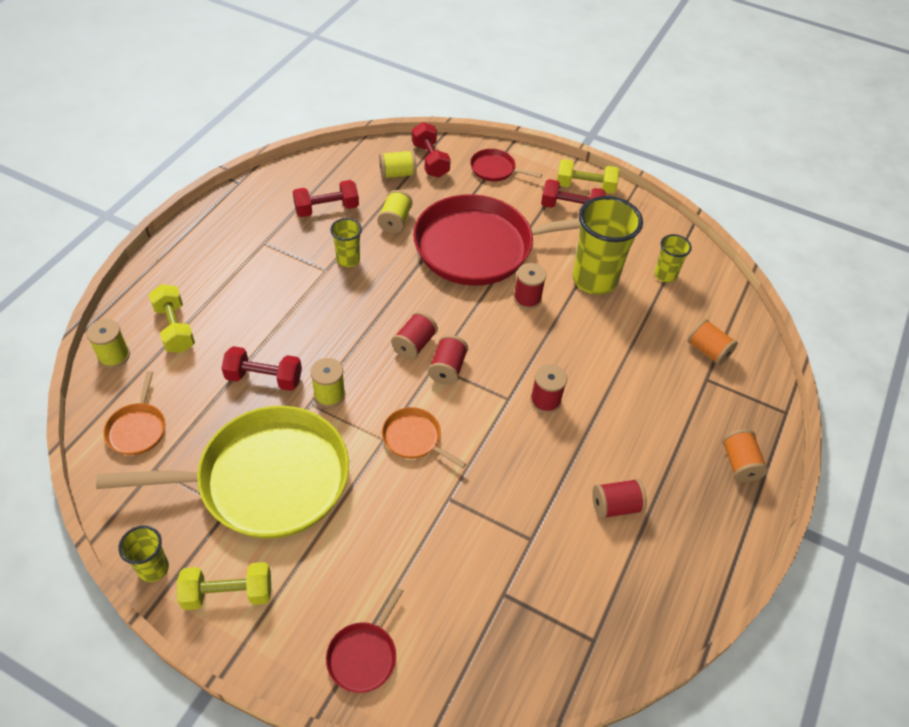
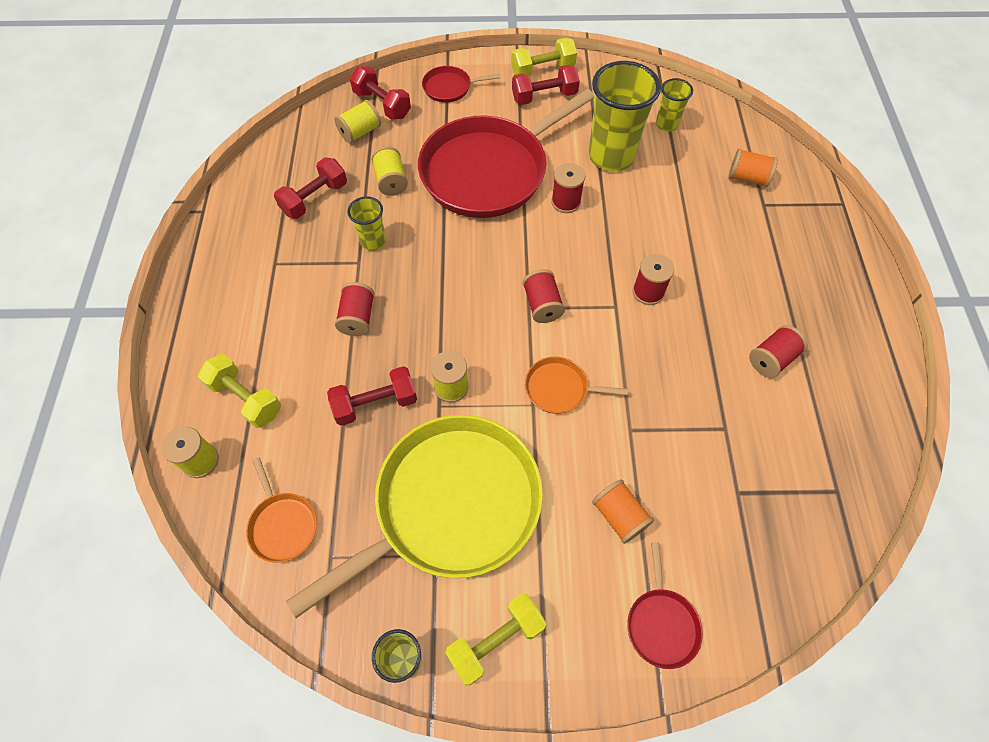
camera: 25 degrees left, 10 degrees up
red spool [391,312,438,360] -> red spool moved to [335,282,375,336]
orange spool [723,429,768,482] -> orange spool moved to [592,479,654,544]

